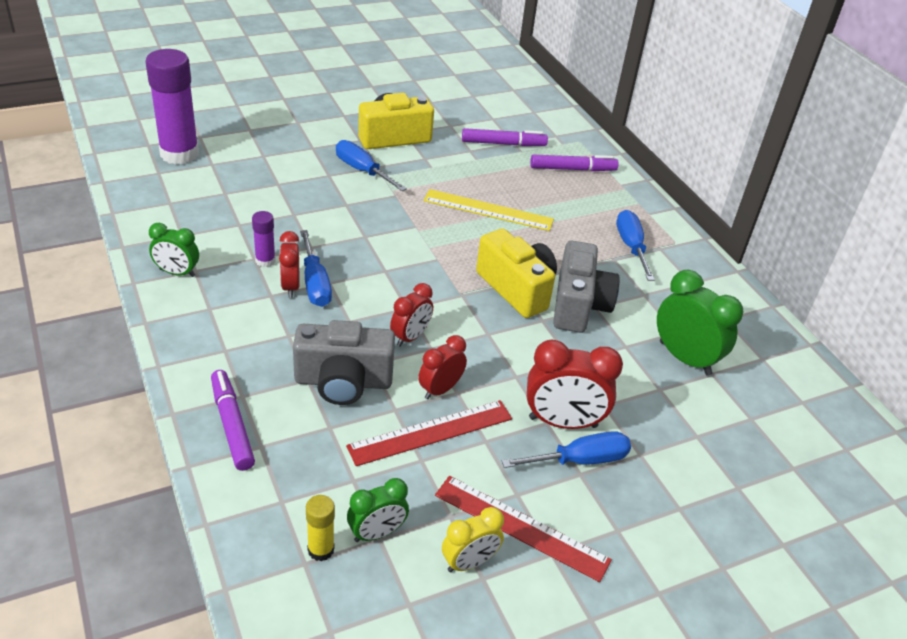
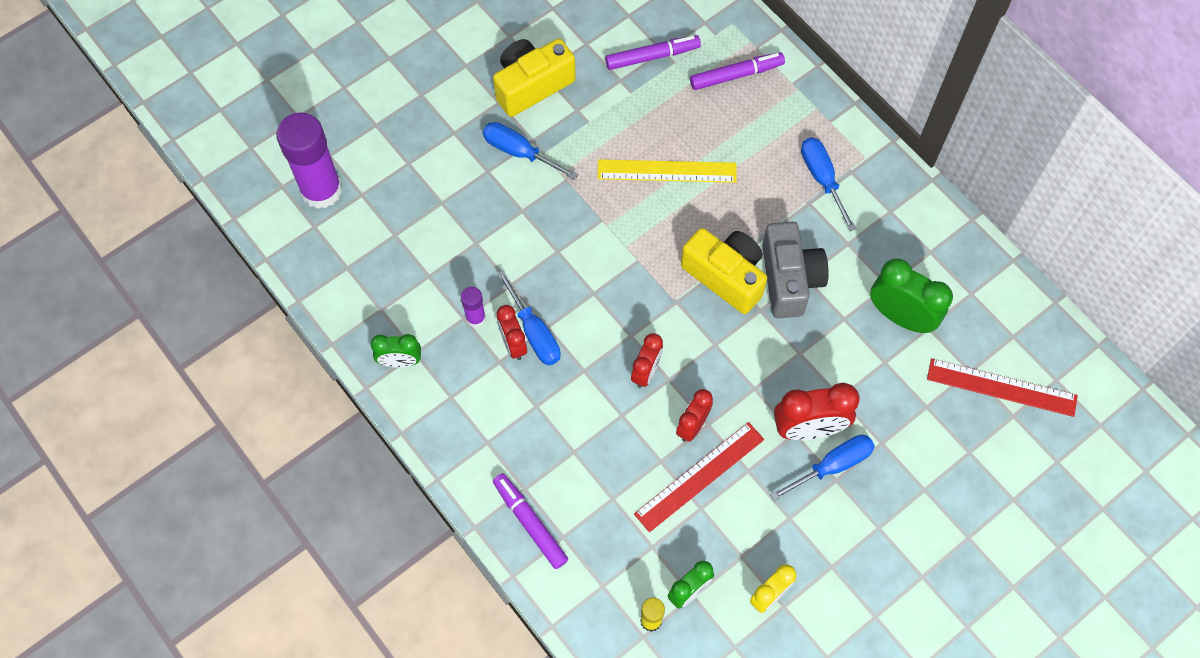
camera: 10 degrees left, 25 degrees up
grey camera [293,320,395,405] -> none
red ruler [435,476,612,582] -> red ruler moved to [927,358,1078,417]

